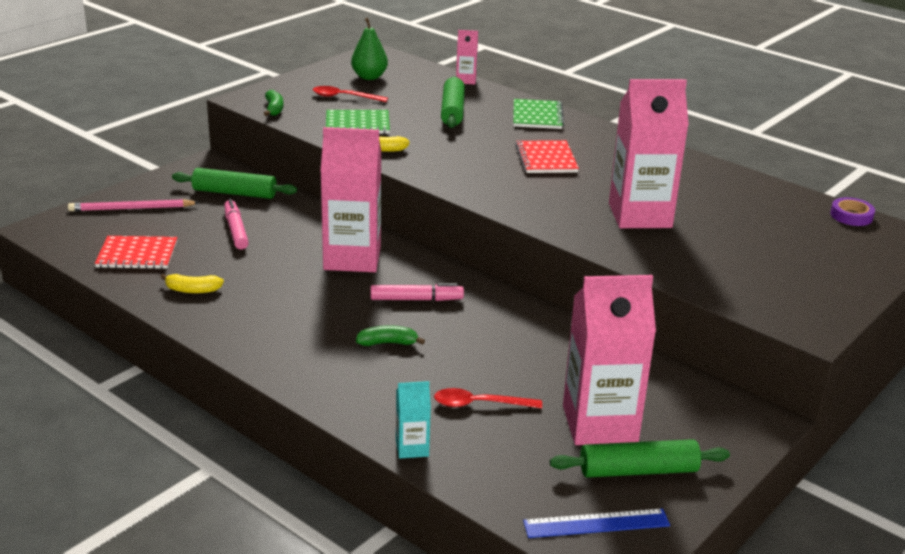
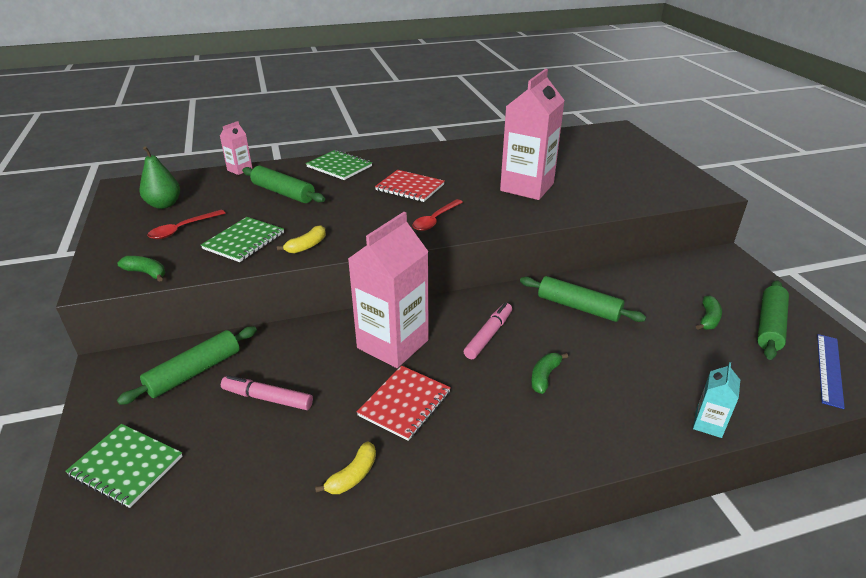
camera: 55 degrees left, 5 degrees up
pink pencil [68,199,200,211] -> green notebook [65,424,183,508]
red notebook [95,236,178,269] -> red notebook moved to [357,365,451,441]
red spoon [434,388,542,408] -> red spoon moved to [413,199,463,231]
pink carton [563,275,656,445] -> green banana [696,295,722,330]
purple tape [830,197,875,226] -> none
none -> green rolling pin [520,276,646,322]

